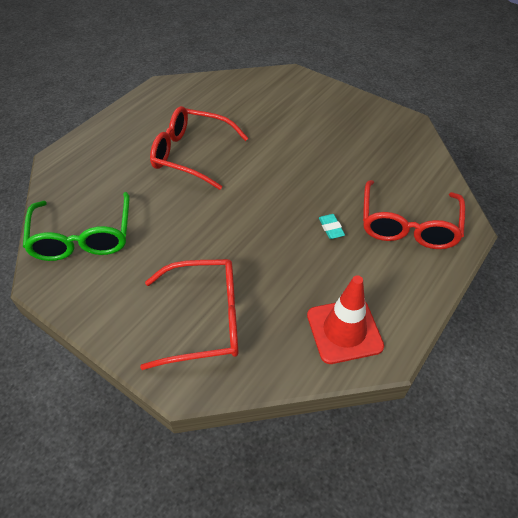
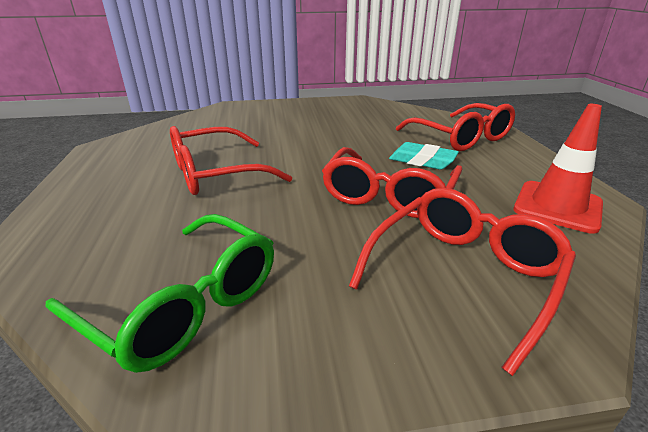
camera: 45 degrees left, 20 degrees down
turquoise eraser [319,214,345,239] -> turquoise eraser [389,142,459,170], size x1.66
none -> red glasses [322,147,463,218]

